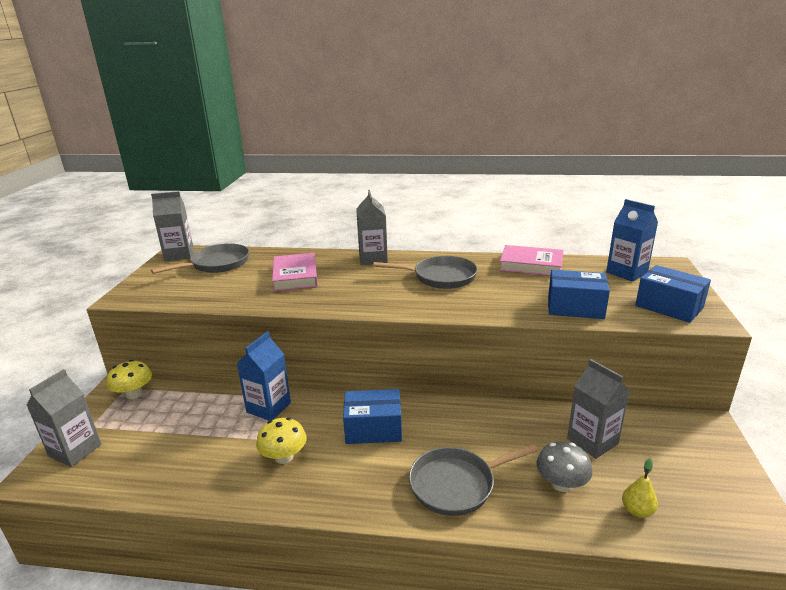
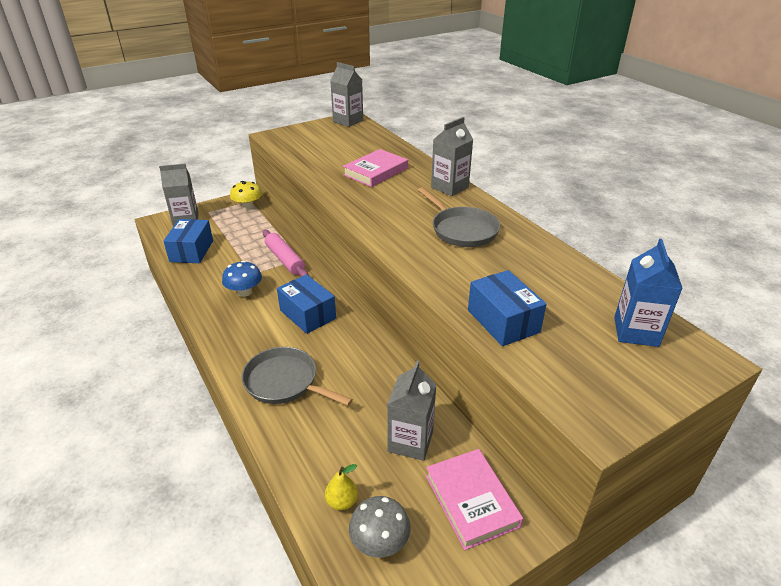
camera: 50 degrees right, 10 degrees up
grey pan [151,243,249,274] -> none
blue carton [237,331,291,420] -> pink rolling pin [263,230,309,277]
yellow mushroom [256,417,307,464] -> blue mushroom [222,261,262,297]
pink book [499,245,564,276] -> pink book moved to [426,449,523,550]
grey mushroom [536,441,593,492] -> grey mushroom moved to [349,496,410,557]
blue box [635,265,711,323] -> blue box moved to [163,219,213,263]

